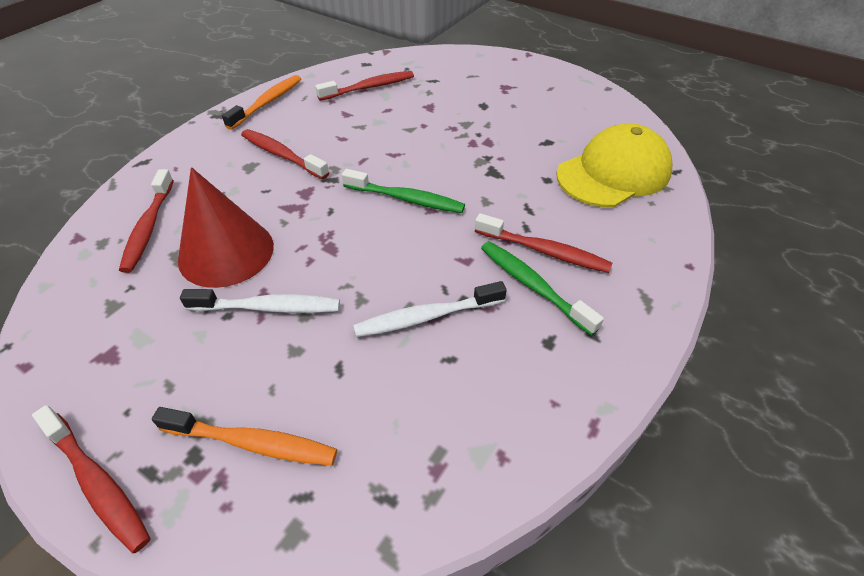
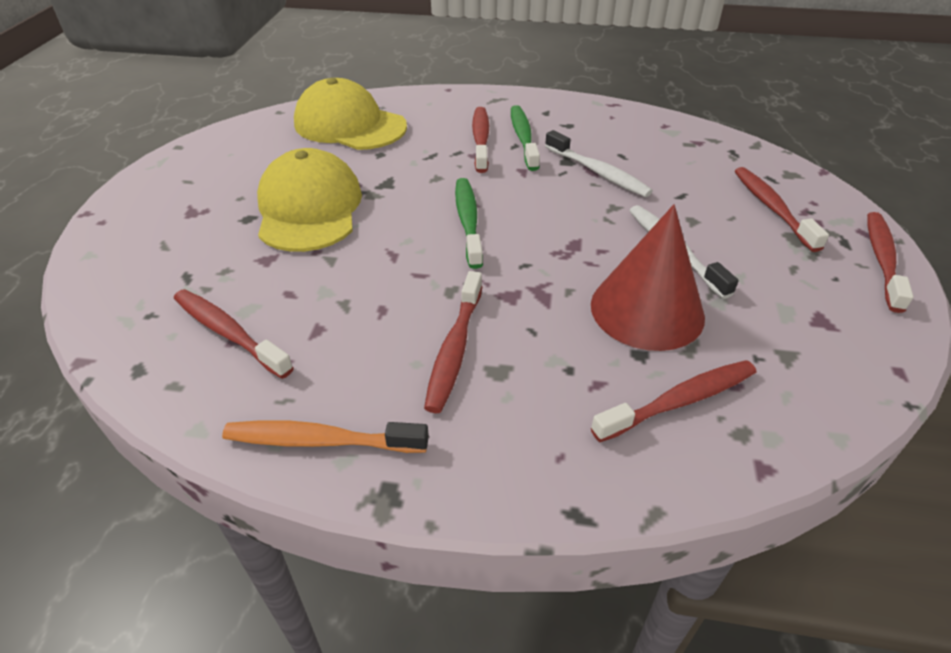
camera: 115 degrees left, 5 degrees down
orange toothbrush [152,407,337,466] -> red toothbrush [735,167,829,252]
green toothbrush [481,241,604,336] -> green toothbrush turned 150 degrees clockwise [511,105,540,171]
none -> yellow cap [257,148,362,252]

